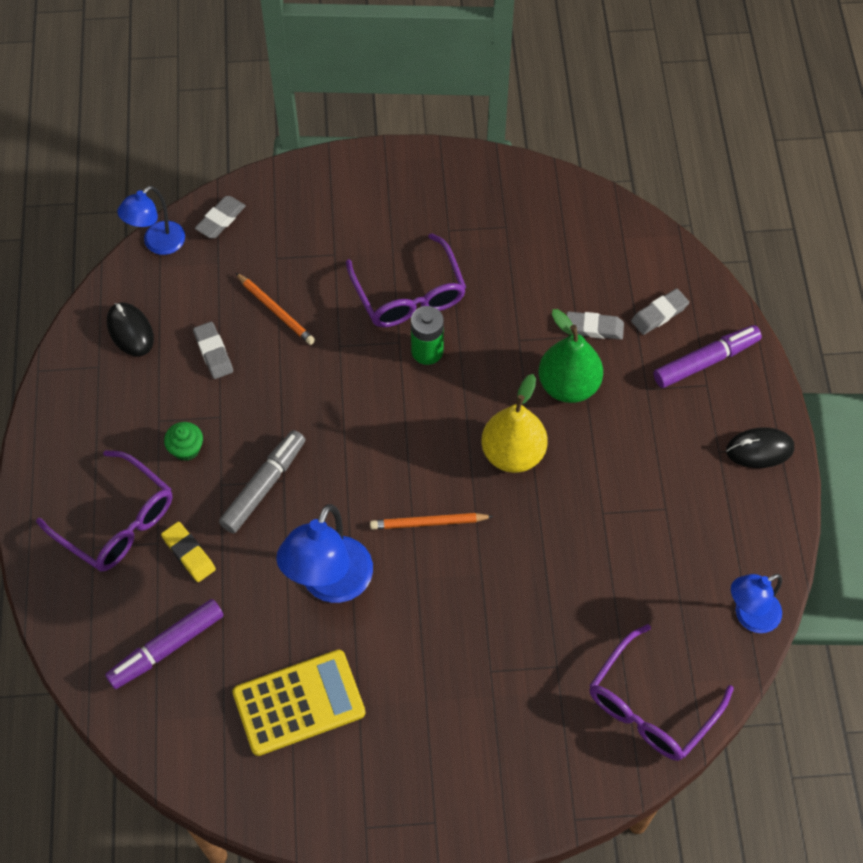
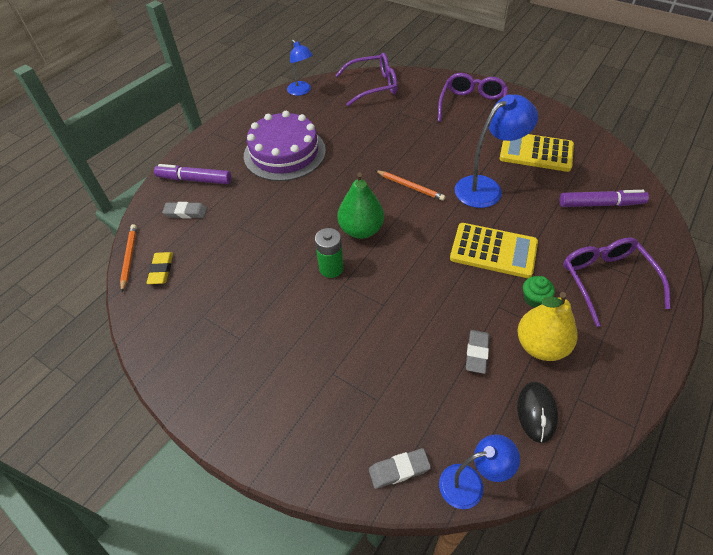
camera: 140 degrees left, 10 degrees down
yellow eraser [161,522,216,582] -> yellow eraser moved to [147,252,173,284]
grey marker [219,430,306,533] -> yellow calculator [450,223,538,278]
orange pencil [235,272,315,345] -> orange pencil moved to [120,224,137,292]
purple glasses [346,233,466,327] -> purple glasses moved to [438,73,508,122]
yellow pear [481,374,548,473] -> yellow pear moved to [518,292,578,361]
green pear [539,309,603,403] -> green pear moved to [337,172,384,239]
grey eraser [567,312,624,340] -> none
black mouse [726,427,794,468] -> none
blue lamp [731,574,782,633] -> blue lamp turned 45 degrees clockwise [287,40,313,96]
none -> purple cake [244,111,326,181]

